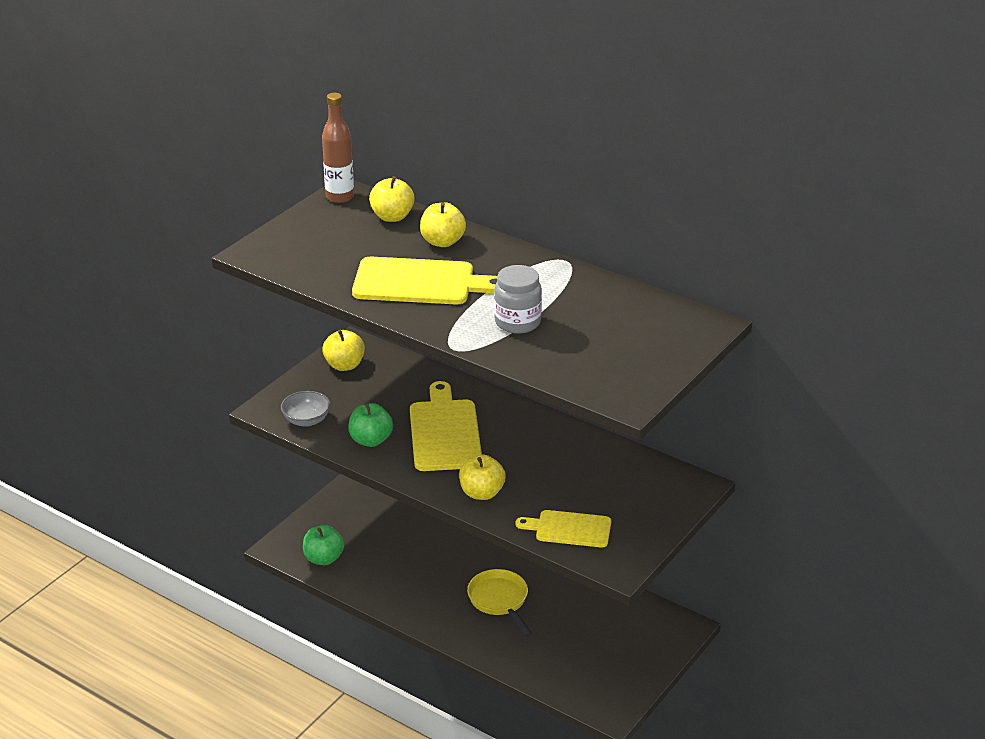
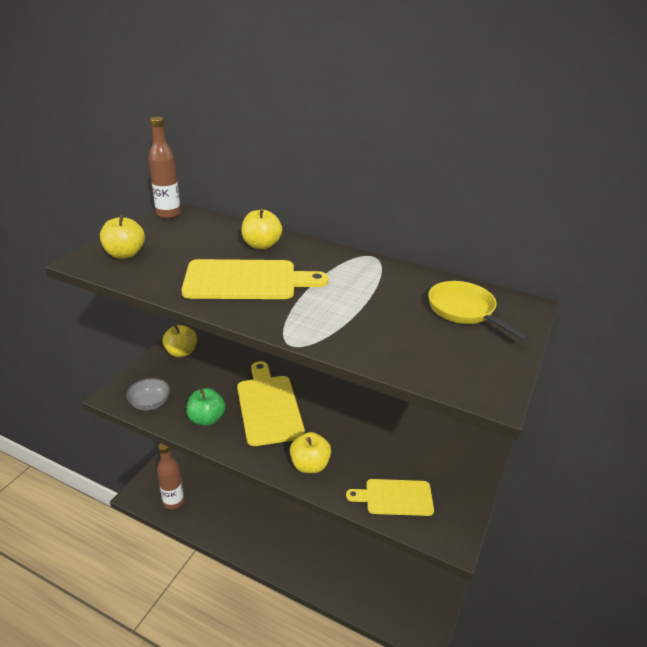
camera: 10 degrees left, 0 degrees up
green apple [303,525,344,565] -> brown bottle [157,443,184,509]
yellow apple [369,176,415,222] -> yellow apple moved to [100,215,145,259]
yellow pan [467,569,532,637] -> yellow pan moved to [428,281,530,341]
grey jar [494,265,542,334] -> none

